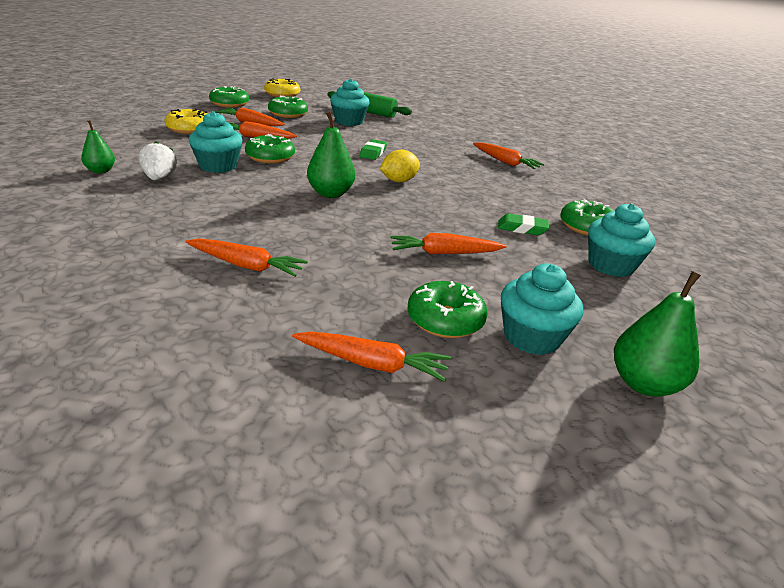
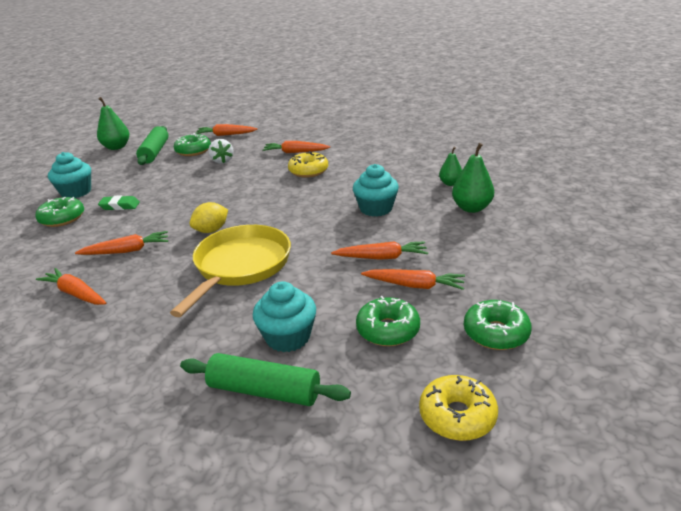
camera: 175 degrees right, 0 degrees up
white strawberry [139,142,177,180] -> white strawberry moved to [208,139,234,164]
yellow donut [165,109,207,134] -> yellow donut moved to [288,151,328,178]
green donut [245,134,295,164] -> none
green pear [307,111,355,198] -> green pear moved to [452,143,494,213]
green eraser [360,139,387,160] -> yellow pan [170,225,291,317]
orange carrot [390,233,507,254] -> orange carrot moved to [75,231,168,255]
turquoise cupcake [501,263,583,355] -> green rolling pin [136,126,168,165]

